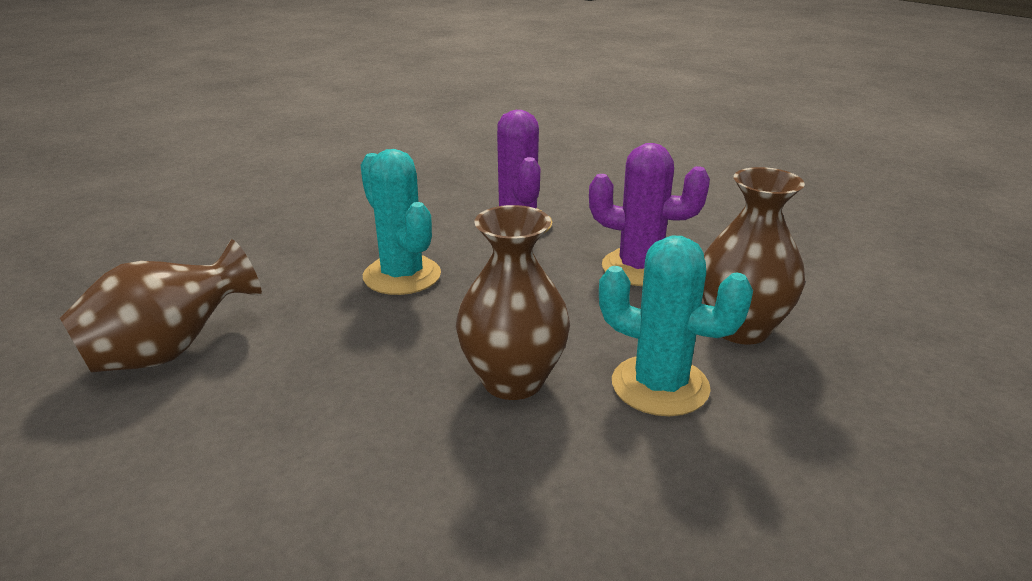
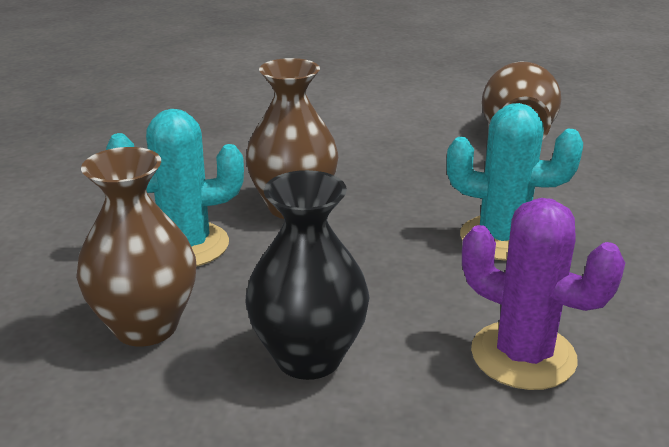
camera: 140 degrees right, 0 degrees up
purple cactus [589,143,710,286] -> black vase [245,170,369,380]

